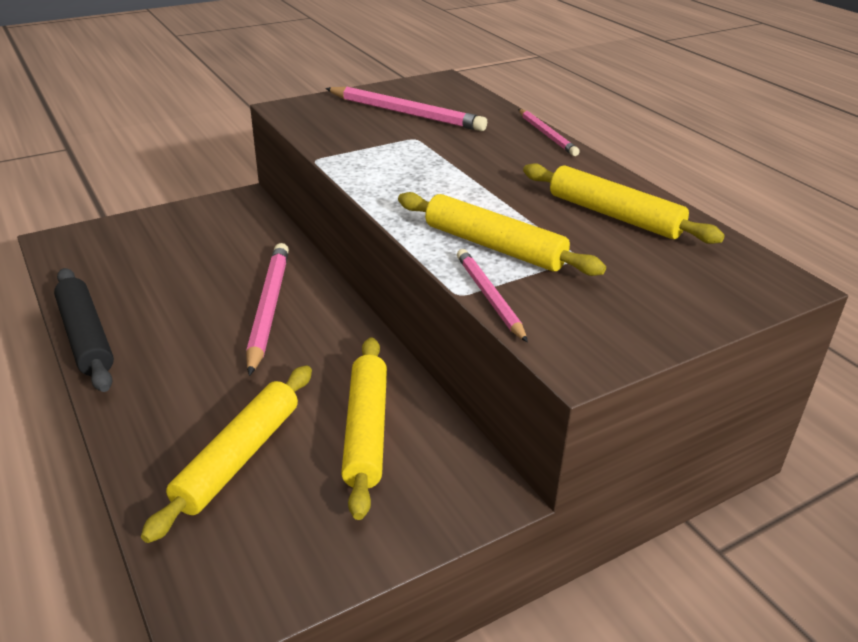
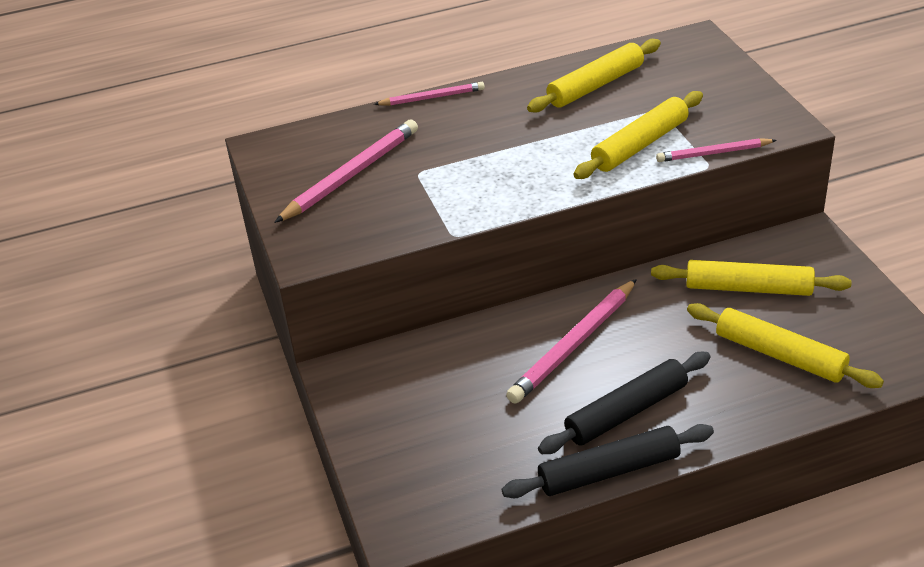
camera: 75 degrees left, 5 degrees up
pink pencil [246,243,289,376] -> pink pencil turned 60 degrees counterclockwise [506,279,637,403]
none -> black rolling pin [538,352,711,454]

